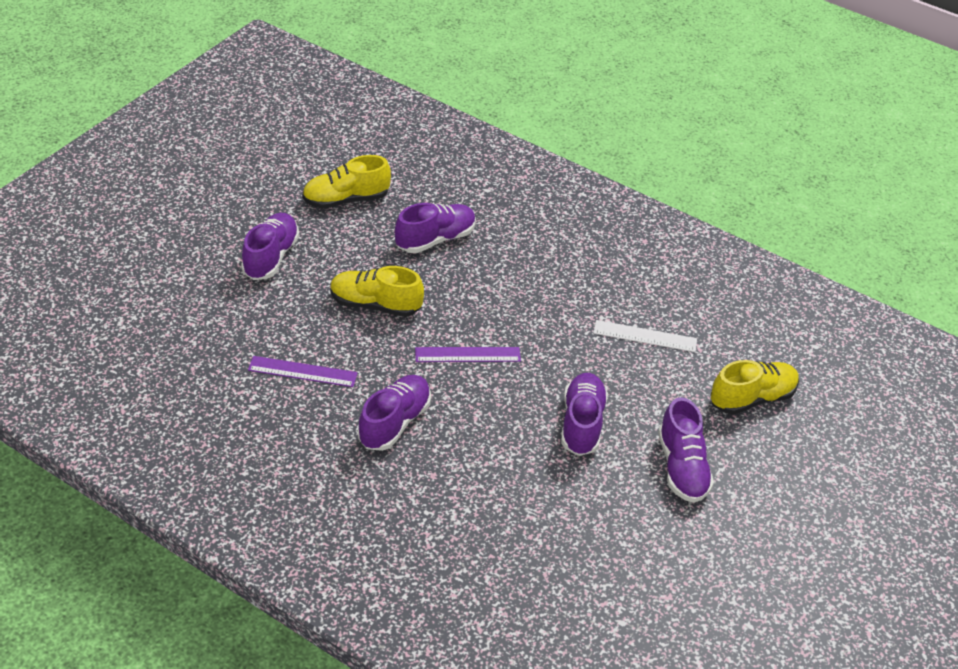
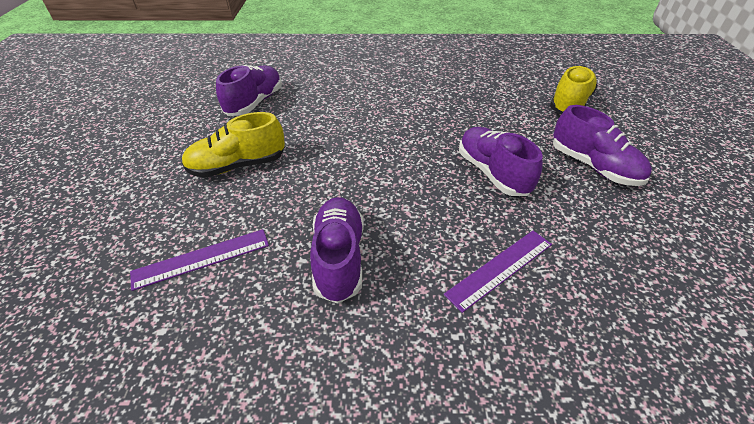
camera: 30 degrees left, 0 degrees up
purple shoe [241,213,299,280] -> none
yellow shoe [302,155,391,209] -> none
purple ruler [415,347,521,362] -> purple ruler moved to [444,231,552,313]
white ruler [594,320,697,352] -> none

